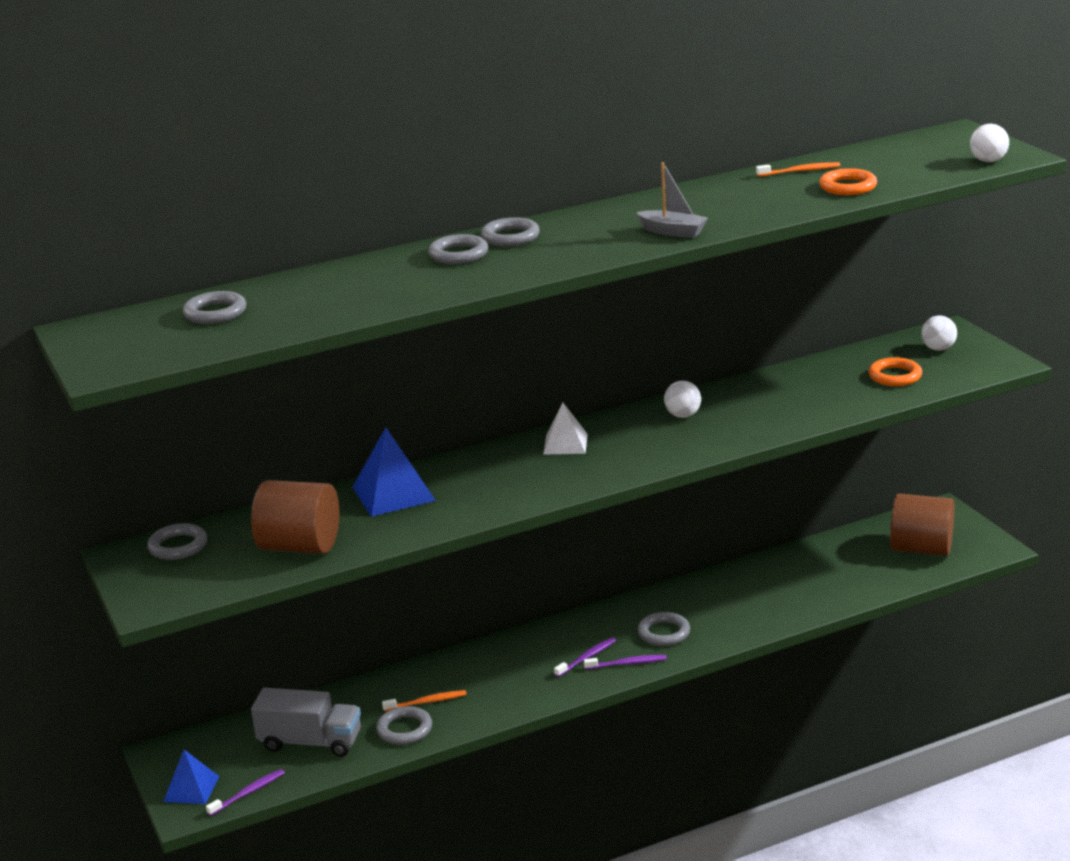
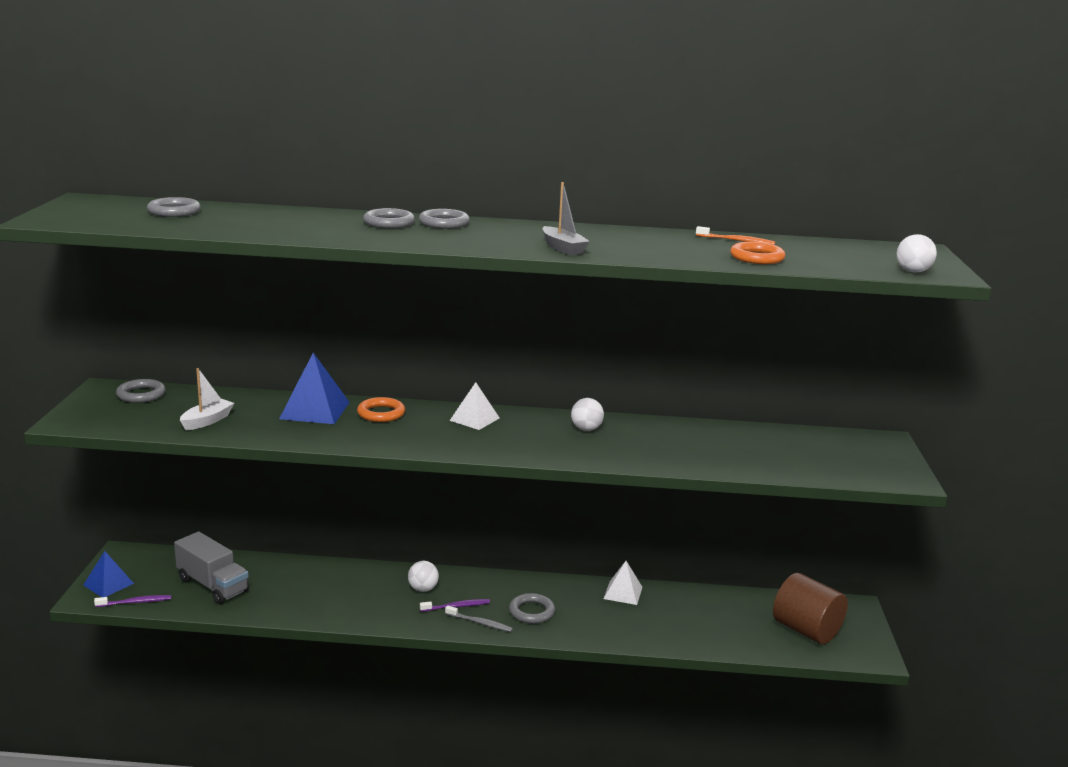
camera: 25 degrees right, 5 degrees down
brown cylinder [251,480,339,554] -> white boat [180,368,234,430]
grey ring [376,706,432,745] -> none
orange toothbrush [382,690,466,712] -> none
purple toothbrush [584,655,667,669] -> grey toothbrush [445,605,513,632]
orange ring [868,357,922,386] -> orange ring moved to [357,397,405,422]
white ball [921,316,957,351] -> white ball moved to [408,561,439,592]
none -> white pyramid [603,561,642,605]

